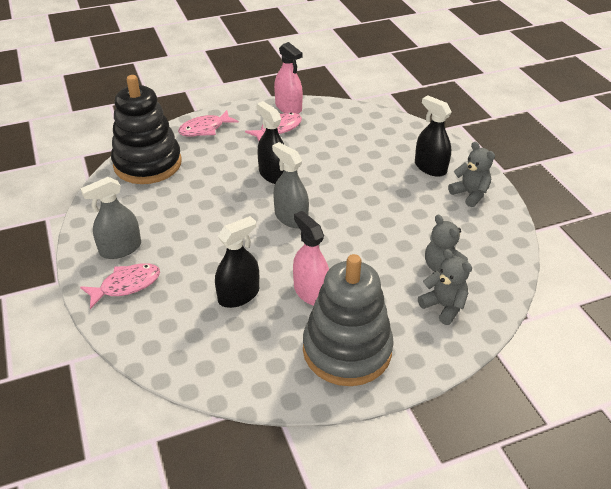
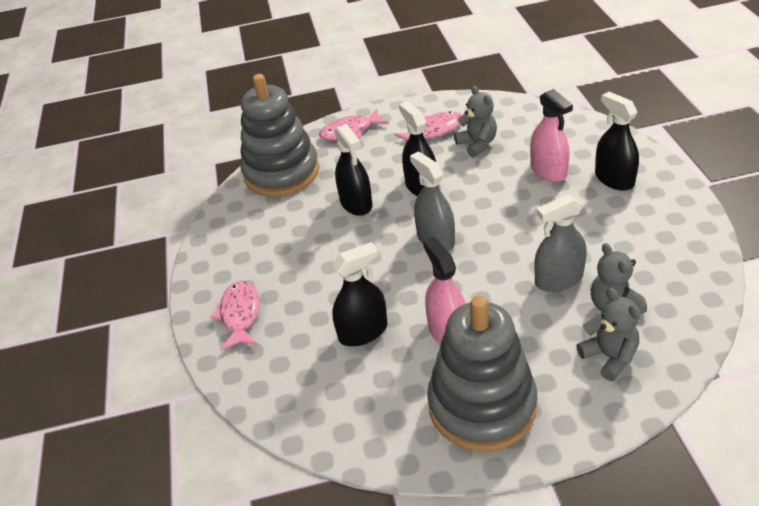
camera: 15 degrees right, 0 degrees up
grey spray bottle [80,177,141,259] -> grey spray bottle moved to [534,195,587,292]
pink fish [80,263,160,309] -> pink fish turned 75 degrees counterclockwise [210,281,260,350]
black stacking toy [111,75,182,184] -> grey stacking toy [240,74,319,197]
pink spray bottle [274,42,303,114] -> pink spray bottle moved to [530,89,573,182]
grey teddy bear [448,142,495,207] -> grey teddy bear moved to [454,86,497,158]
none -> black spray bottle [335,124,372,216]

